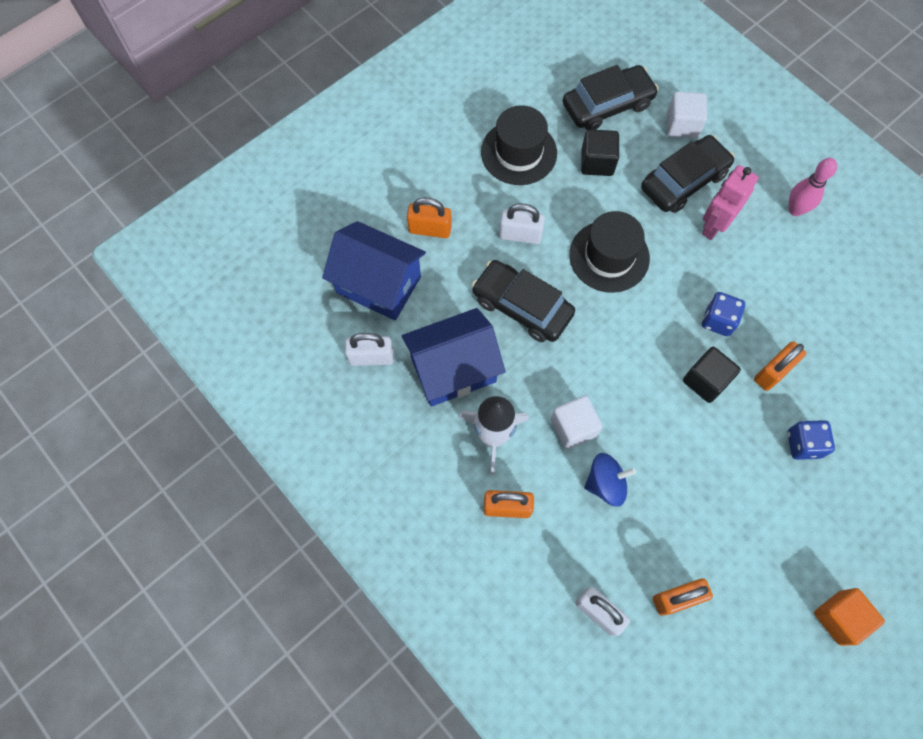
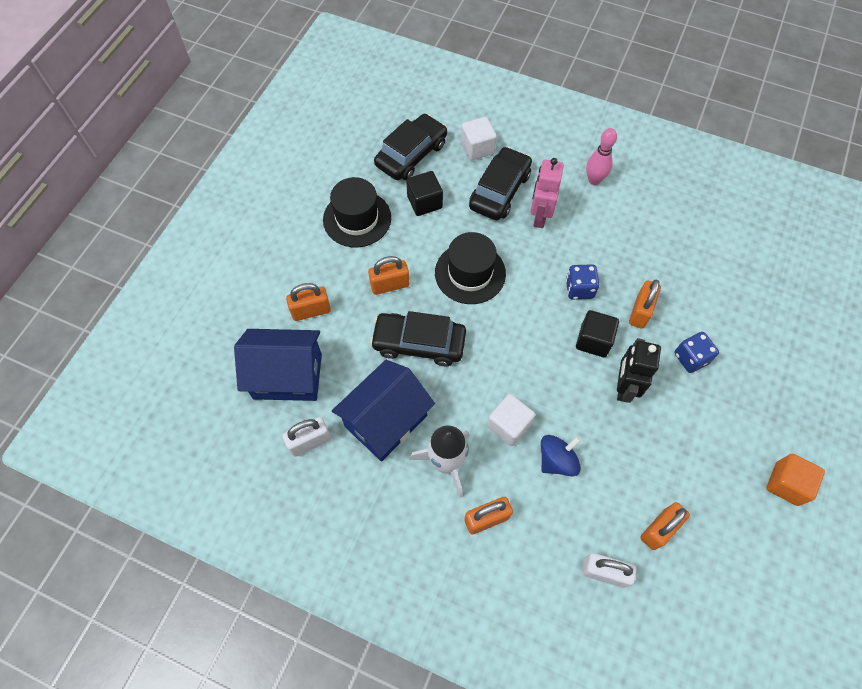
camera: 25 degrees left, 5 degrees down
white padlock [499,204,545,244] -> orange padlock [368,256,409,295]
none -> black robot [617,338,661,403]

